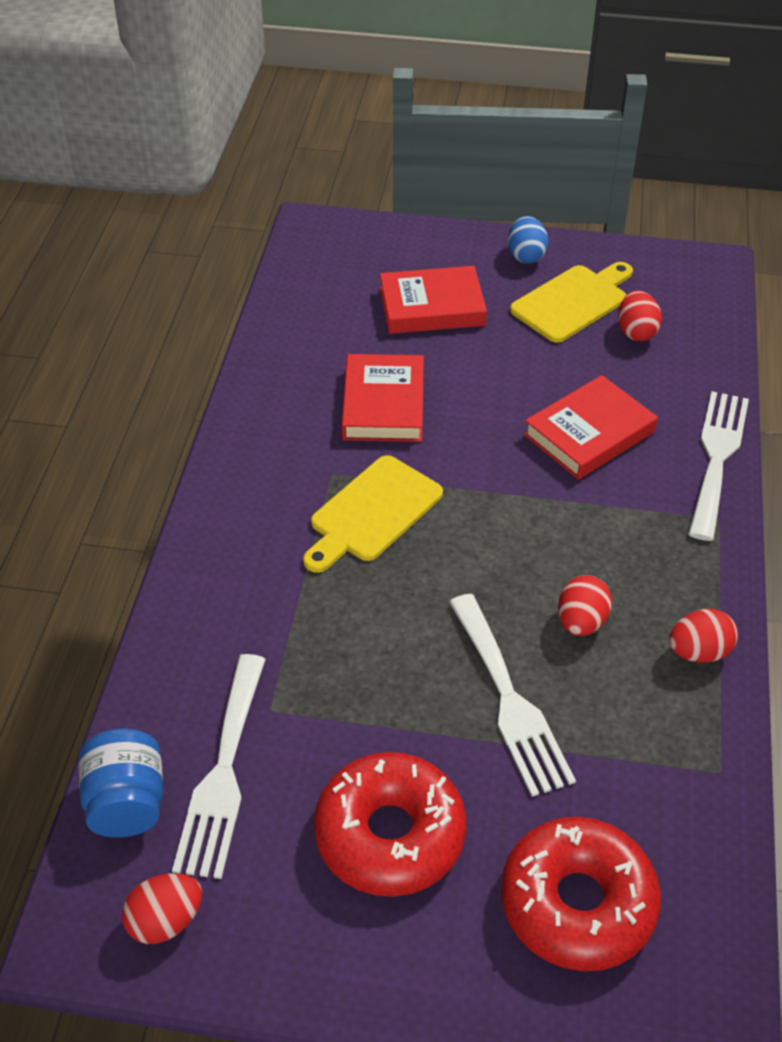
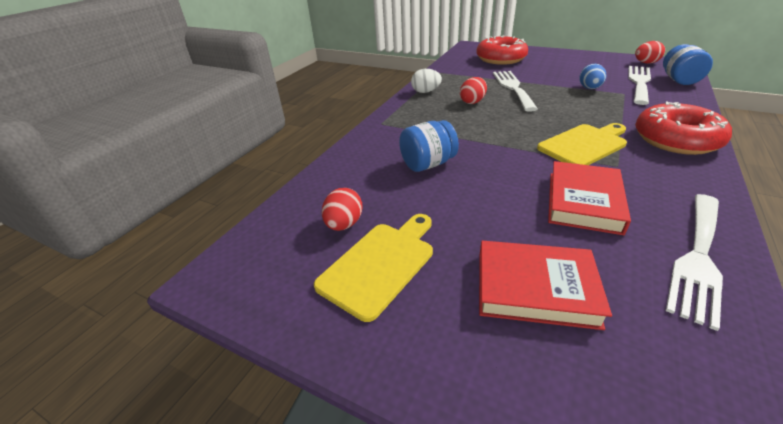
camera: 160 degrees left, 10 degrees down
red donut [314,752,467,897] -> red donut moved to [635,101,732,155]
blue egg [508,216,548,264] -> blue egg moved to [579,64,606,89]
yellow cutting board [510,262,633,343] -> yellow cutting board turned 150 degrees clockwise [314,214,433,322]
red book [524,375,658,480] -> blue jar [399,120,459,172]
red egg [669,609,738,663] -> white egg [411,69,442,93]
white fork [688,391,749,541] -> white fork moved to [666,194,723,331]

